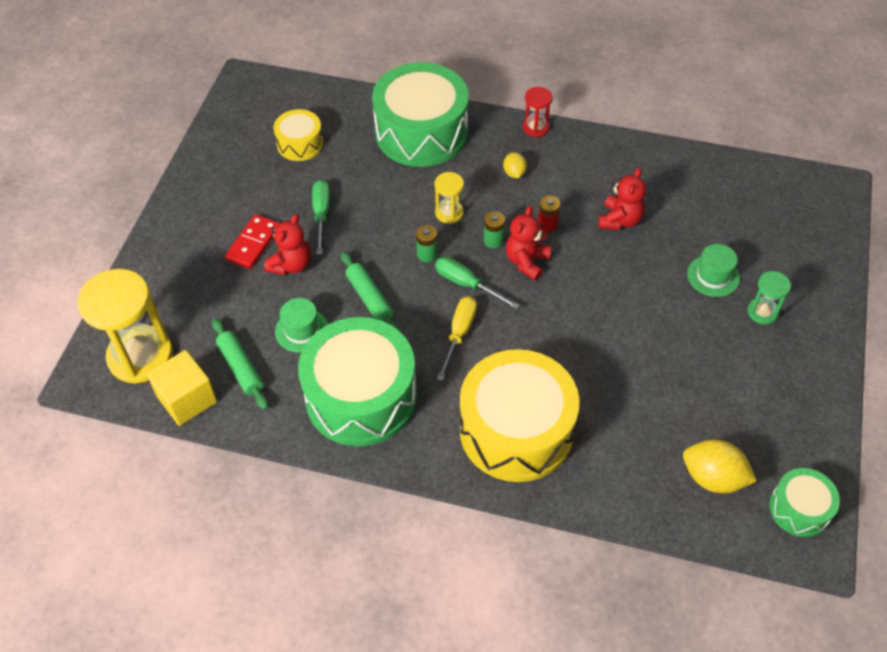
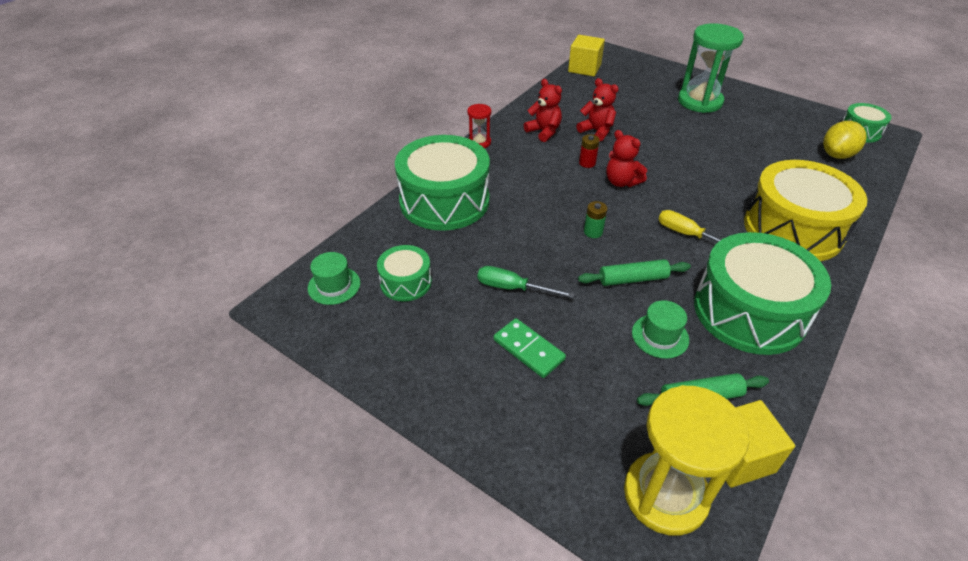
camera: 70 degrees left, 10 degrees down
red domino [225,214,279,269] -> green domino [494,318,566,378]
red teddy bear [264,214,311,275] -> red teddy bear moved to [524,79,562,142]
yellow drum [273,109,323,161] -> green drum [377,245,432,302]
yellow hourglass [434,172,464,224] -> none
green screwdriver [435,257,520,310] -> none
green battery [484,211,505,249] -> none
yellow lemon [503,152,527,178] -> none
green hat [687,244,740,297] -> green hat moved to [308,252,360,305]
green hourglass [747,271,791,325] -> green hourglass [678,23,744,113], size x2.07
none -> yellow cube [568,35,605,76]

